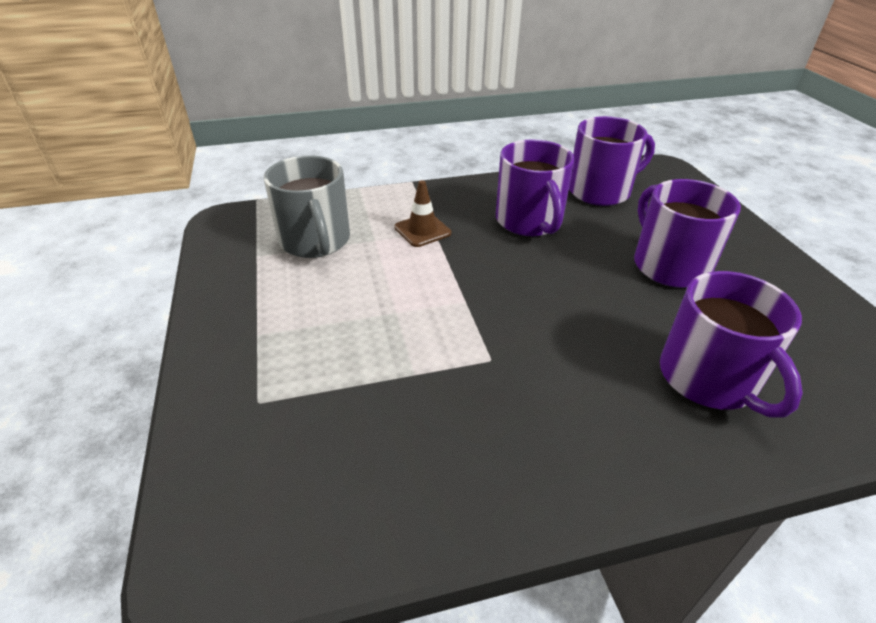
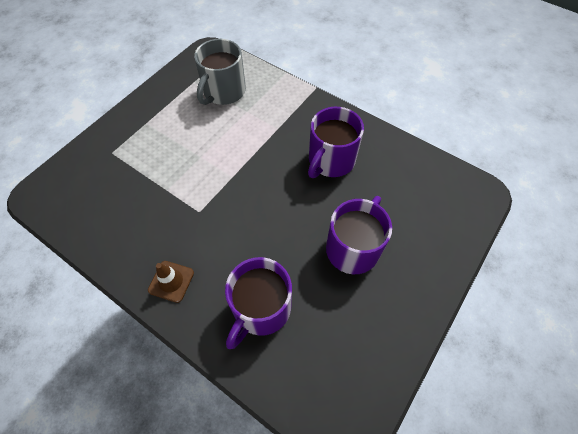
camera: 50 degrees right, 20 degrees up
brown traffic cone [394,180,451,247] -> brown traffic cone moved to [148,261,194,303]
purple mug [569,116,655,206] -> none

